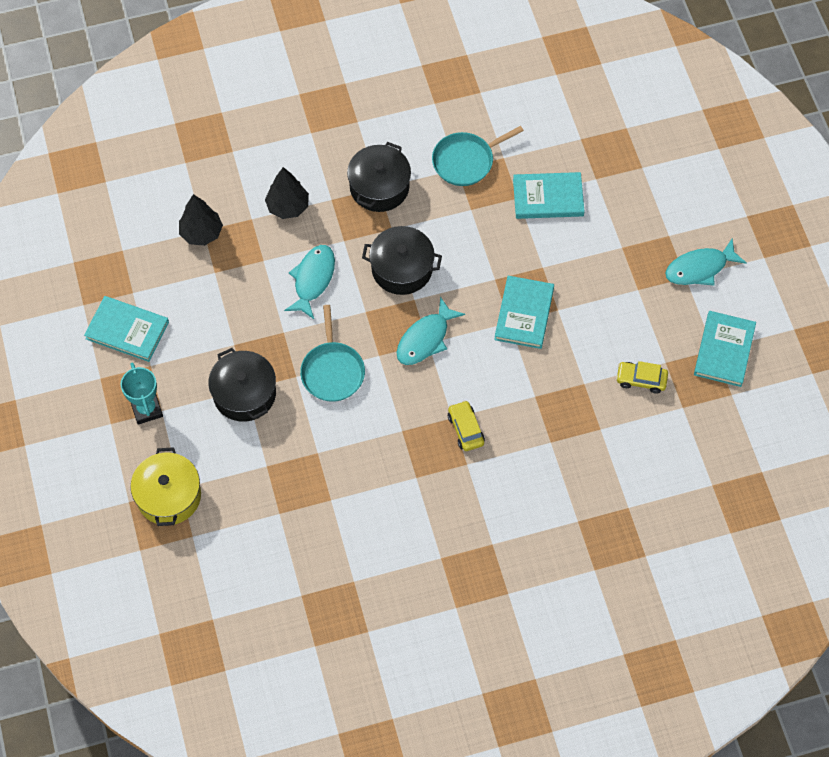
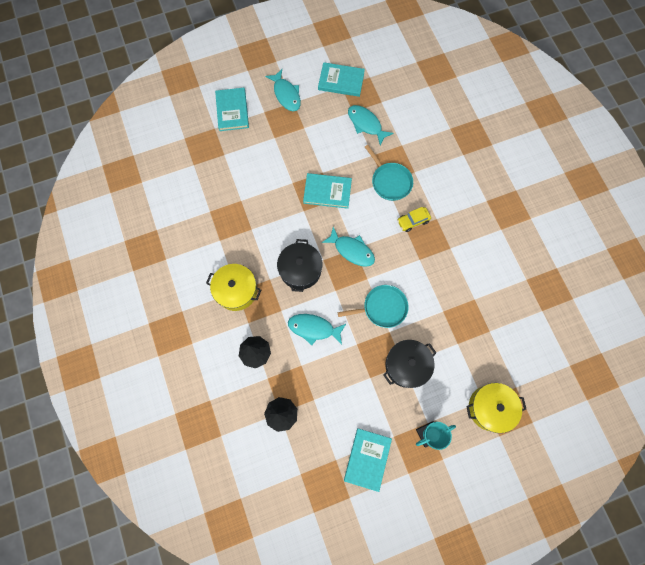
camera: 95 degrees left, 10 degrees up
black pot [347,142,411,212] -> yellow pot [206,264,261,311]
turquoise pan [432,126,524,186] -> turquoise pan moved to [365,145,413,201]
turquoise book [513,172,585,219] -> turquoise book moved to [215,88,249,131]
yellow car [616,361,668,394] -> turquoise fish [348,105,394,146]

